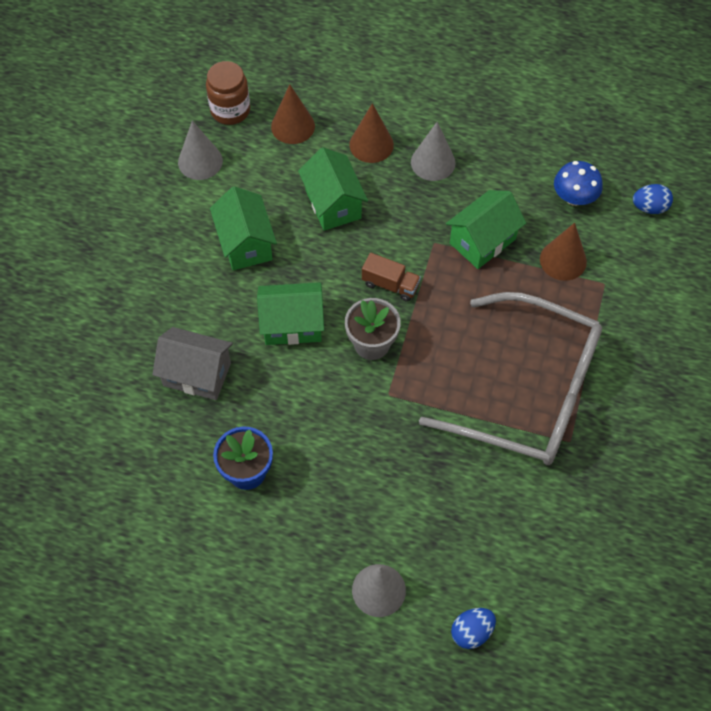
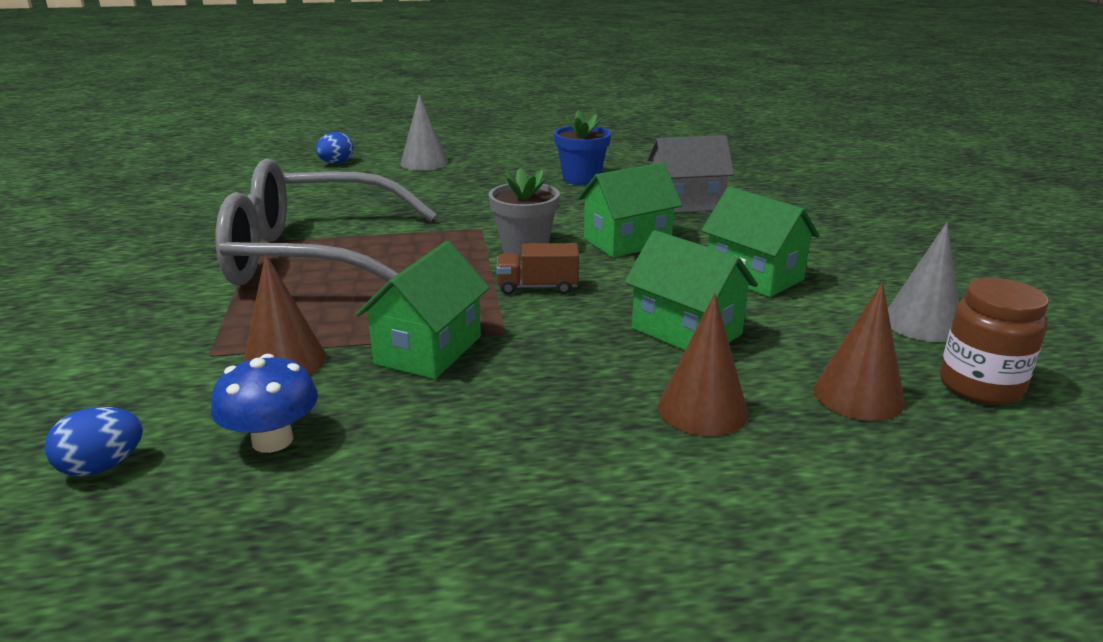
camera: 155 degrees right, 35 degrees down
grey cone [411,122,455,181] -> none

